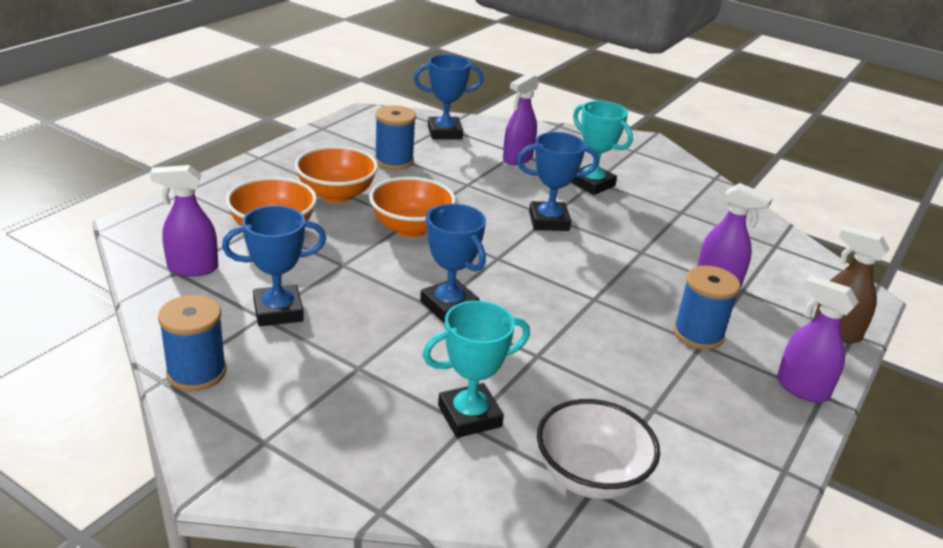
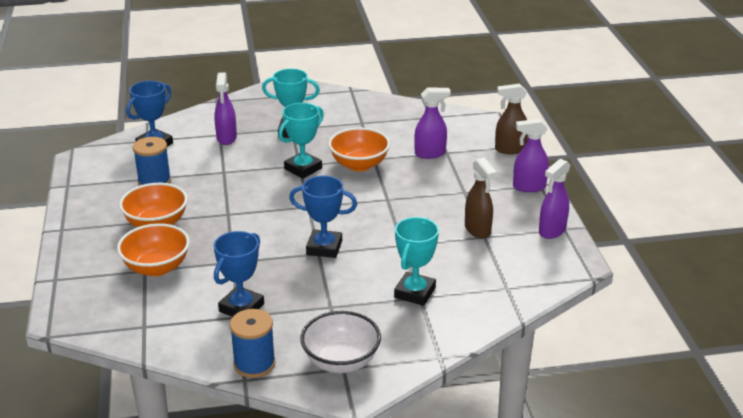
camera: 40 degrees left, 0 degrees up
purple spray bottle [150,165,218,277] -> purple spray bottle moved to [539,159,570,239]
orange bowl [369,177,456,237] -> orange bowl moved to [328,128,390,171]
blue trophy [517,132,599,231] -> turquoise trophy [278,103,324,179]
white bowl [537,399,660,499] -> white bowl moved to [300,311,381,373]
blue spool [673,265,740,350] -> none
none -> brown spray bottle [465,157,497,238]

